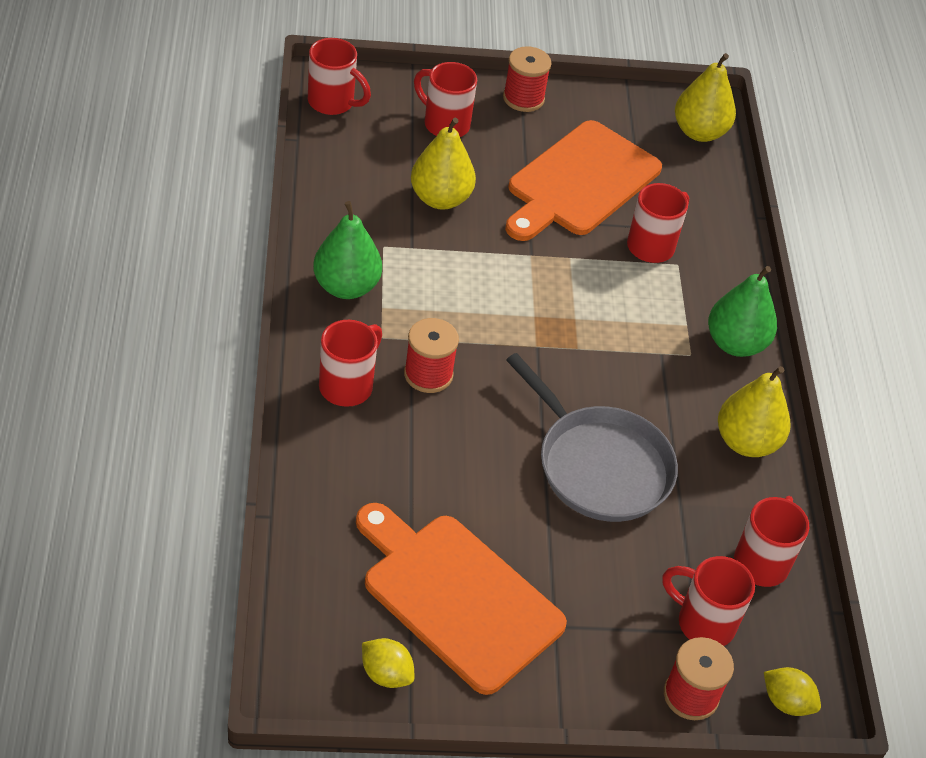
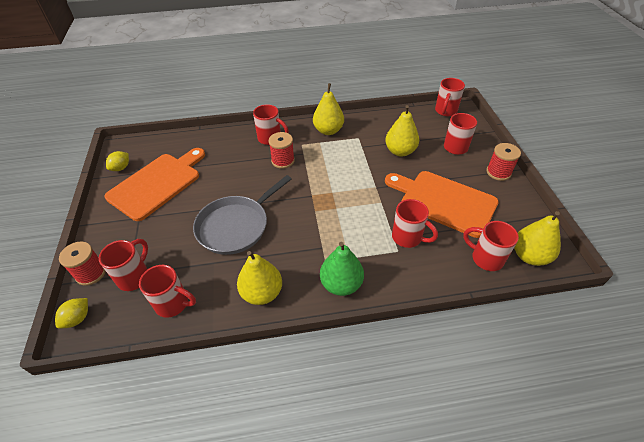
camera: 90 degrees right, 0 degrees up
green pear [313,201,382,299] -> yellow pear [313,83,344,135]
none -> red mug [463,221,519,271]

